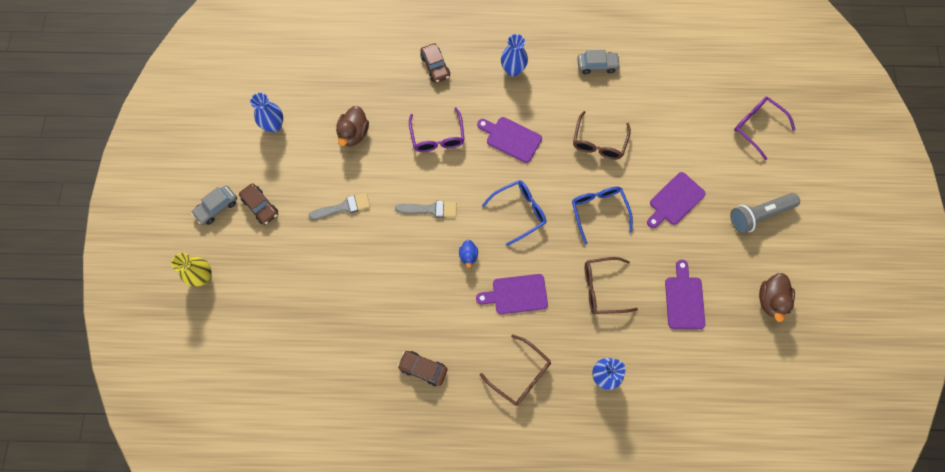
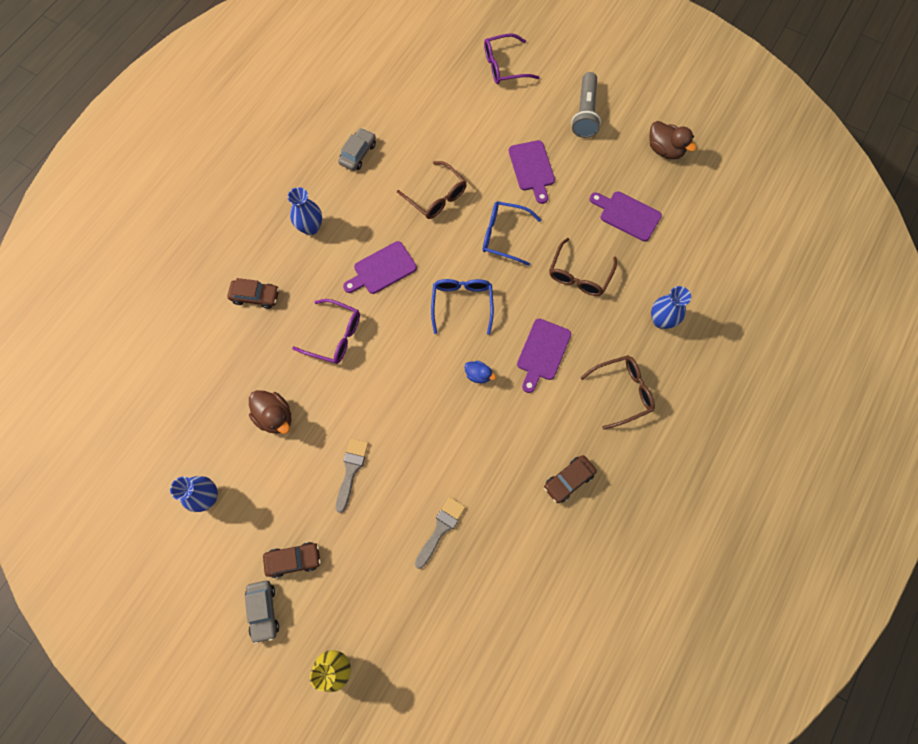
camera: 60 degrees left, 0 degrees up
grey brush [395,201,457,218] -> grey brush moved to [415,497,466,569]

